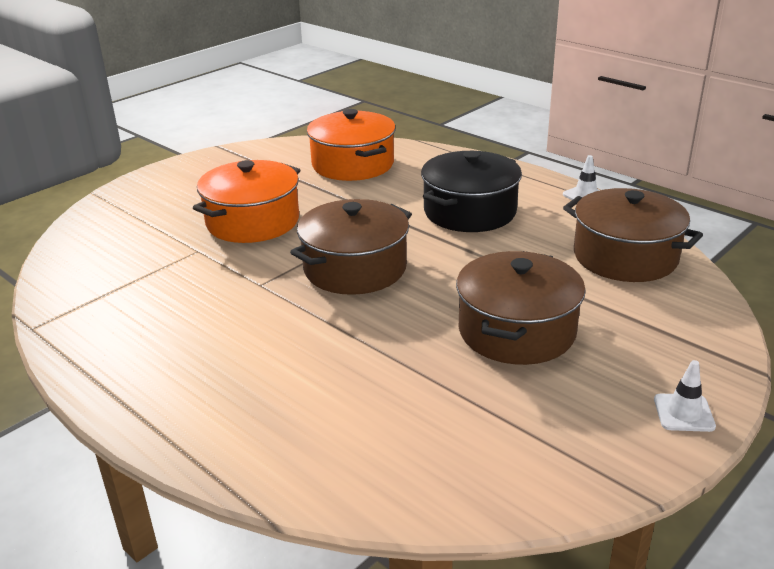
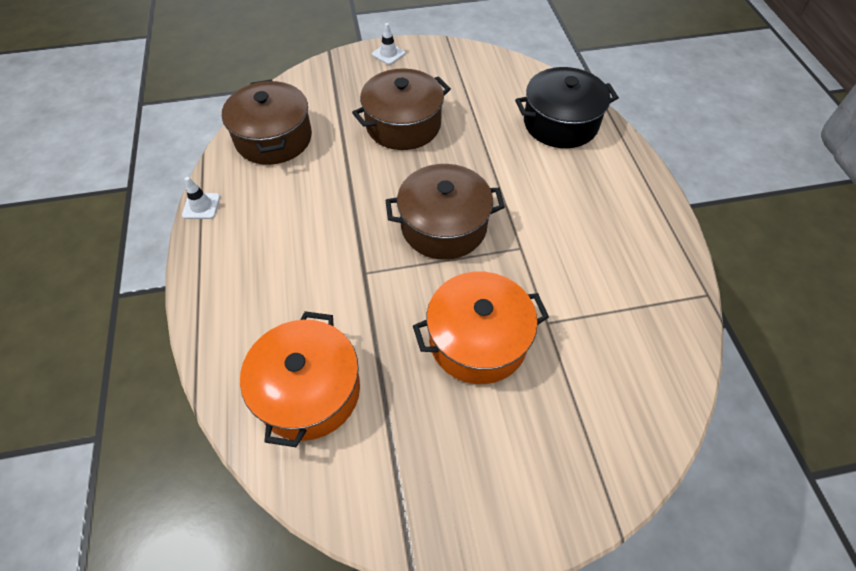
camera: 145 degrees left, 25 degrees up
black pot [421,150,522,232] -> black pot moved to [515,67,619,148]

